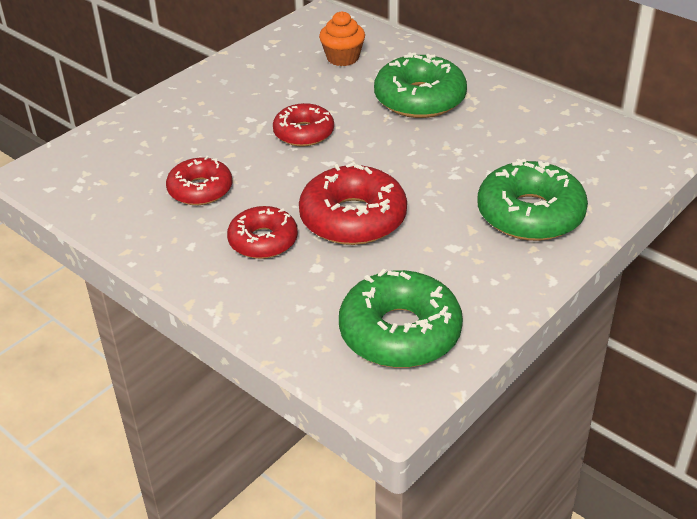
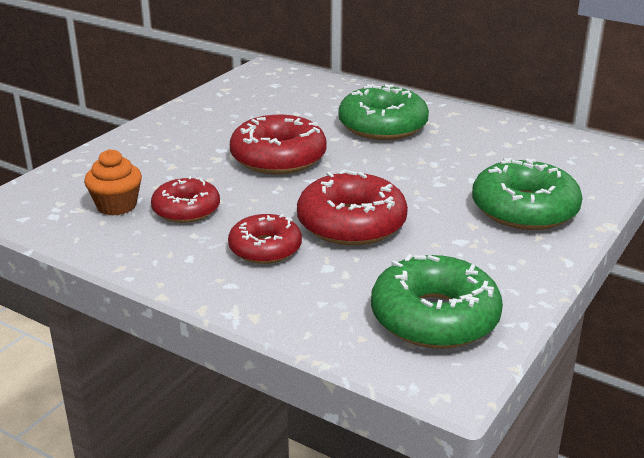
camera: 10 degrees left, 10 degrees down
red donut [273,103,334,147] -> red donut [230,115,327,174], size x1.57
orange cupcake [319,11,365,66] -> orange cupcake moved to [84,149,142,216]

